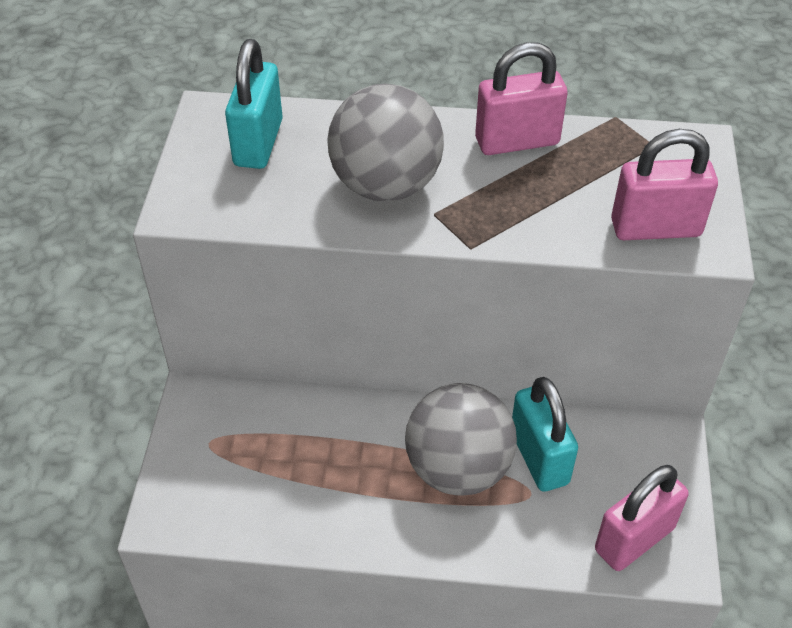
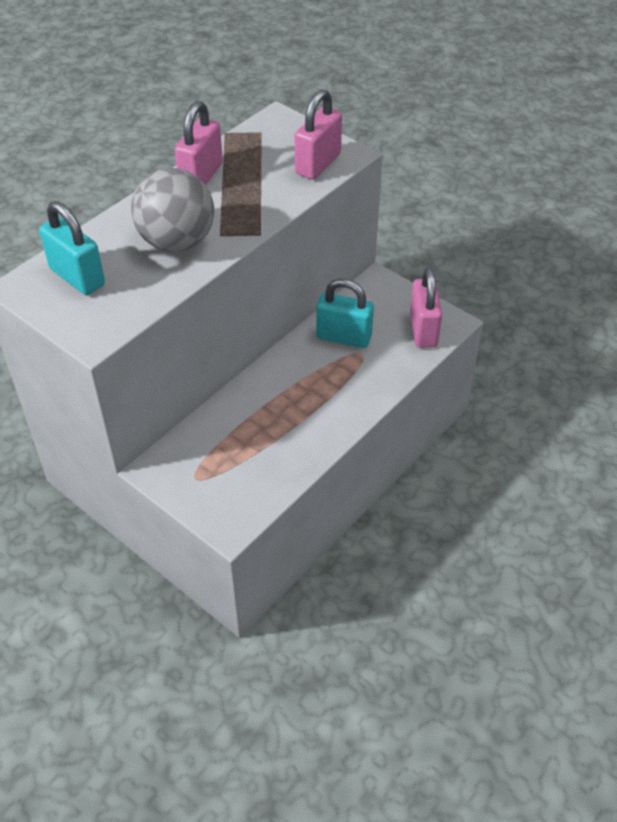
camera: 55 degrees left, 0 degrees up
grey ball [405,383,517,496] -> none

